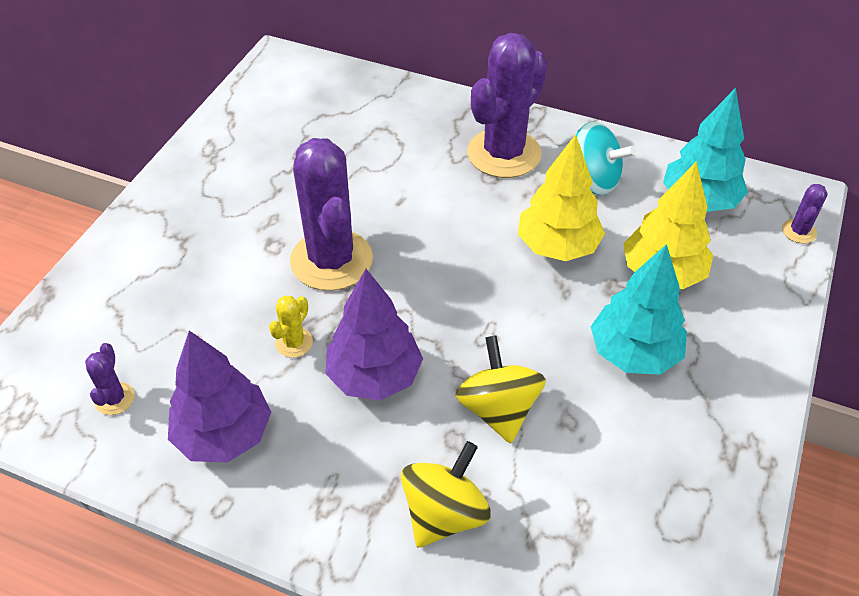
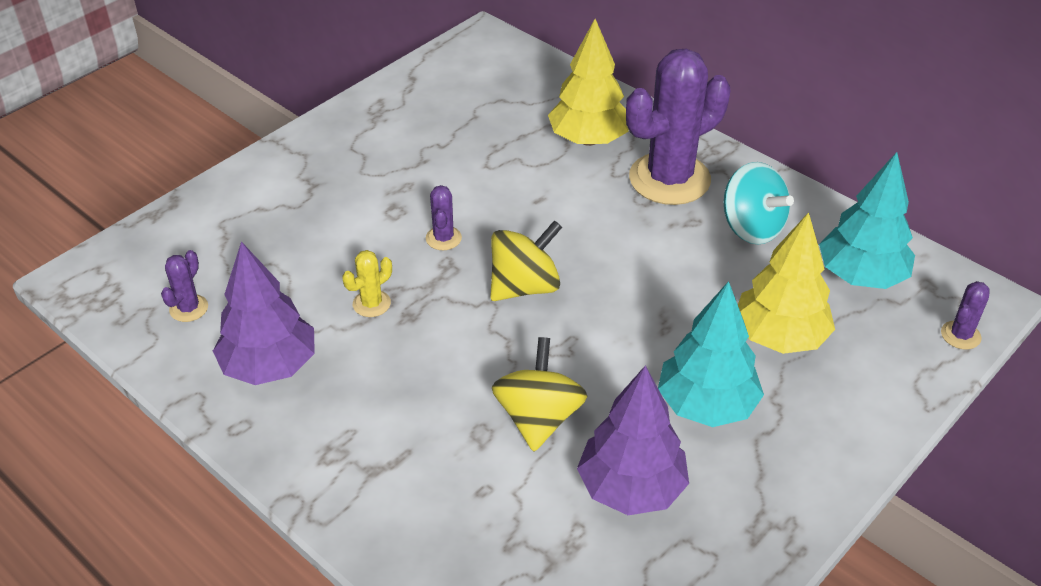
camera: 20 degrees right, 5 degrees down
purple cactus [290,138,373,291] -> purple cactus [426,185,462,250], size x0.42
purple tree [325,269,423,400] -> purple tree moved to [577,365,689,515]
yellow spinning top [401,441,491,548] -> yellow spinning top moved to [490,220,562,301]
yellow tree [518,134,605,261] -> yellow tree moved to [548,19,629,146]

